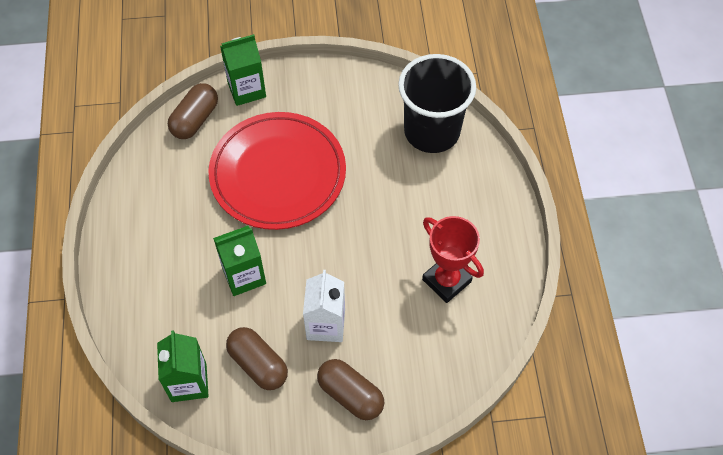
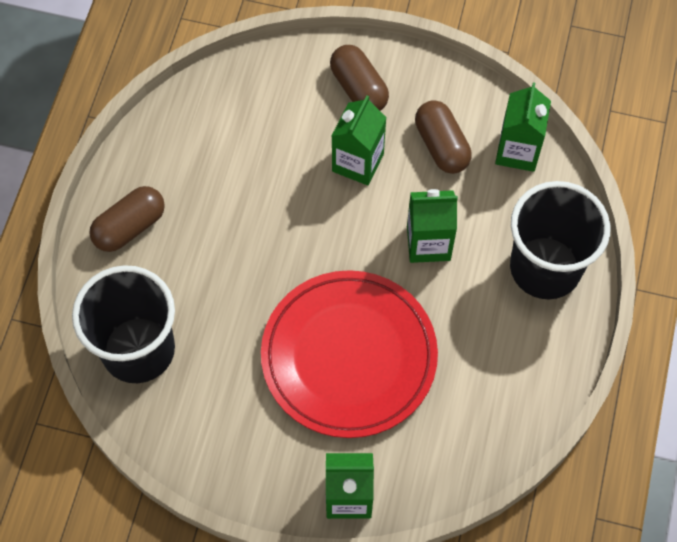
camera: 160 degrees left, 5 degrees up
brown capsule [168,83,218,139] -> brown capsule moved to [89,186,165,252]
white carton [303,270,345,342] -> green carton [332,95,387,185]
red trophy [422,216,484,303] -> none
none -> black cup [510,181,611,300]

